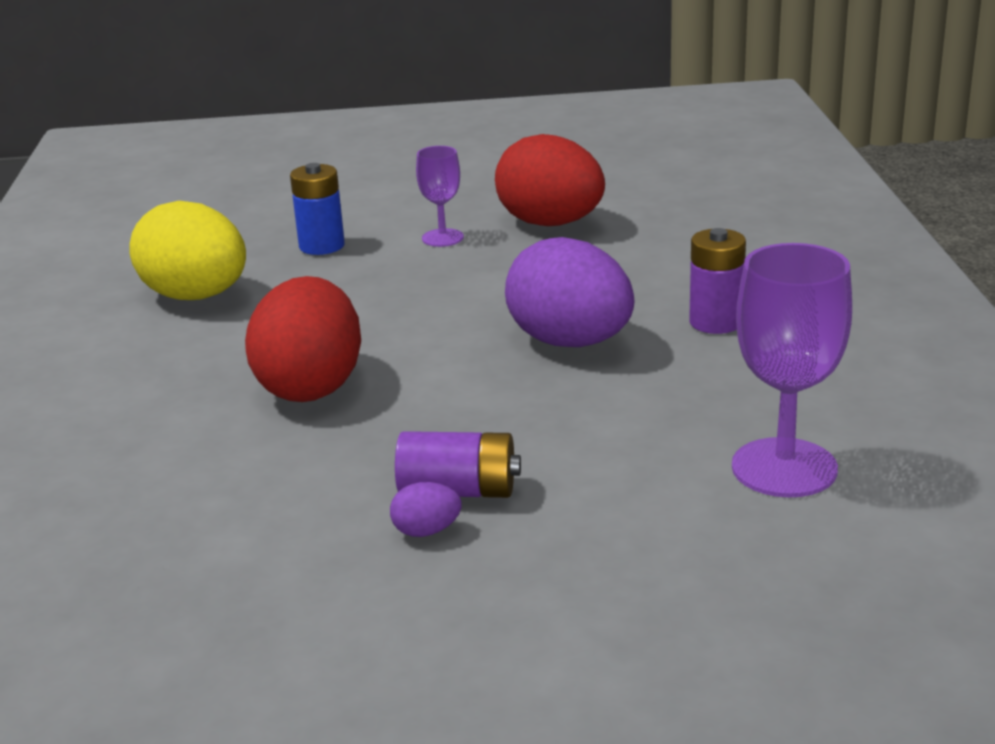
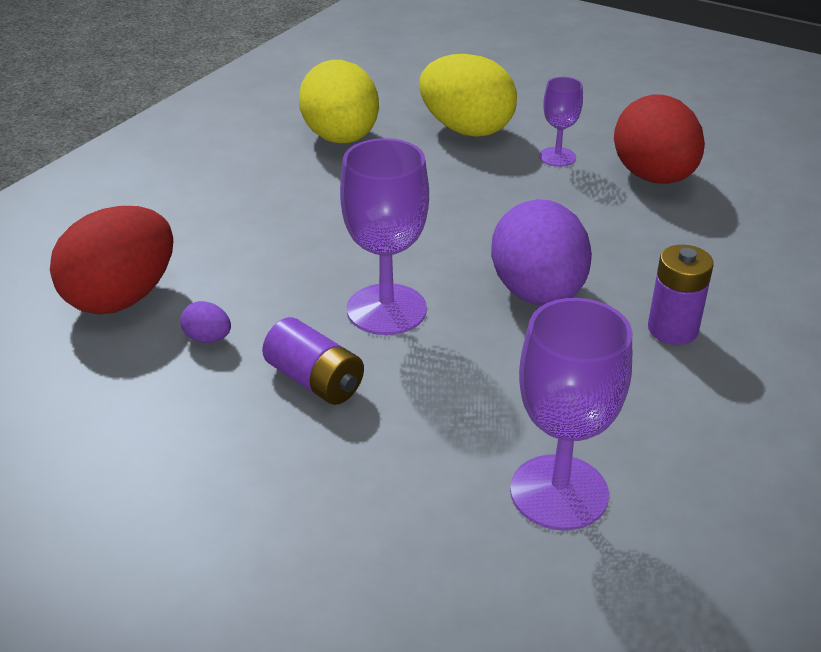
camera: 35 degrees right, 10 degrees up
red egg [245,276,361,402] -> red egg moved to [50,206,173,314]
blue battery [290,163,345,255] -> yellow egg [419,54,517,137]
purple egg [390,482,462,537] -> purple egg moved to [180,301,231,343]
none -> purple goblet [340,138,429,335]

